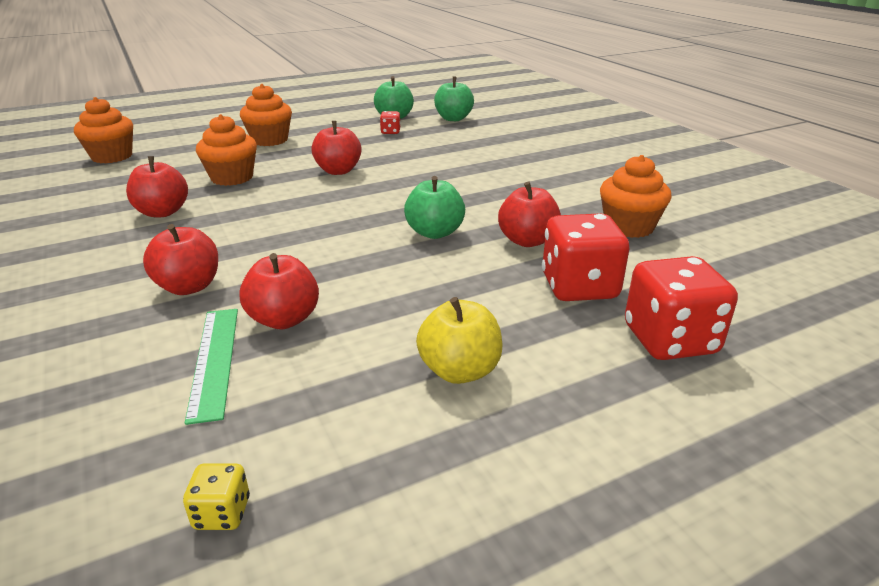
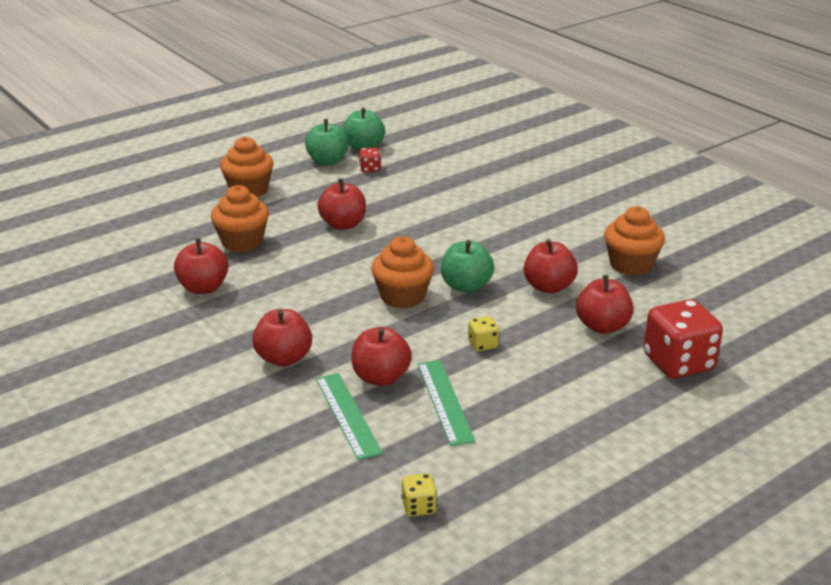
camera: 10 degrees left, 0 degrees up
orange cupcake [74,97,133,164] -> orange cupcake moved to [371,236,434,309]
yellow apple [416,297,503,384] -> none
green apple [434,77,474,121] -> green apple moved to [305,119,349,166]
red dice [542,213,629,301] -> red apple [576,275,634,334]
none -> green ruler [418,360,475,446]
none -> yellow dice [468,316,499,351]

